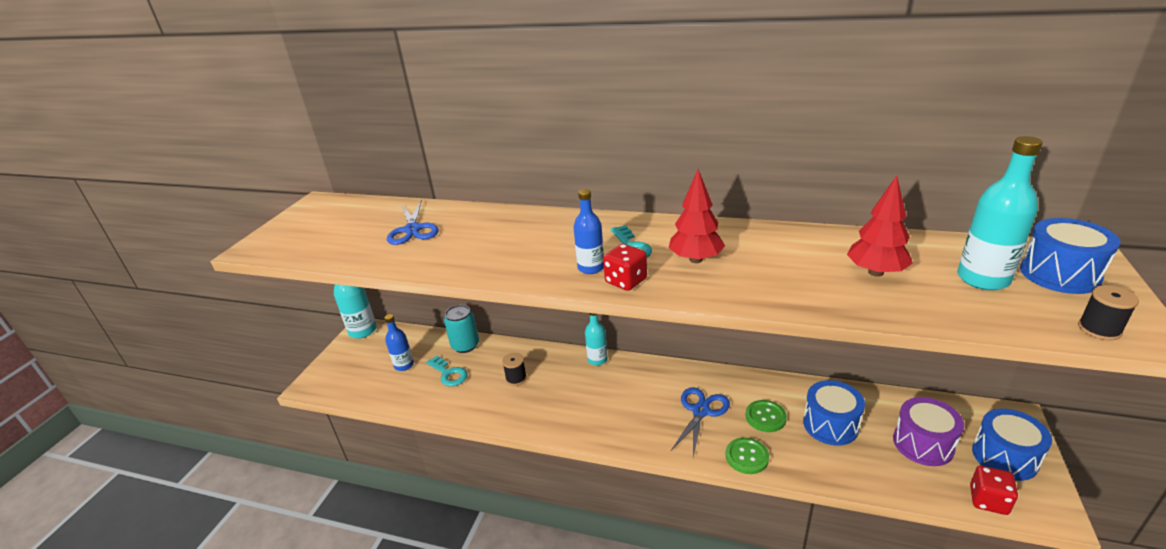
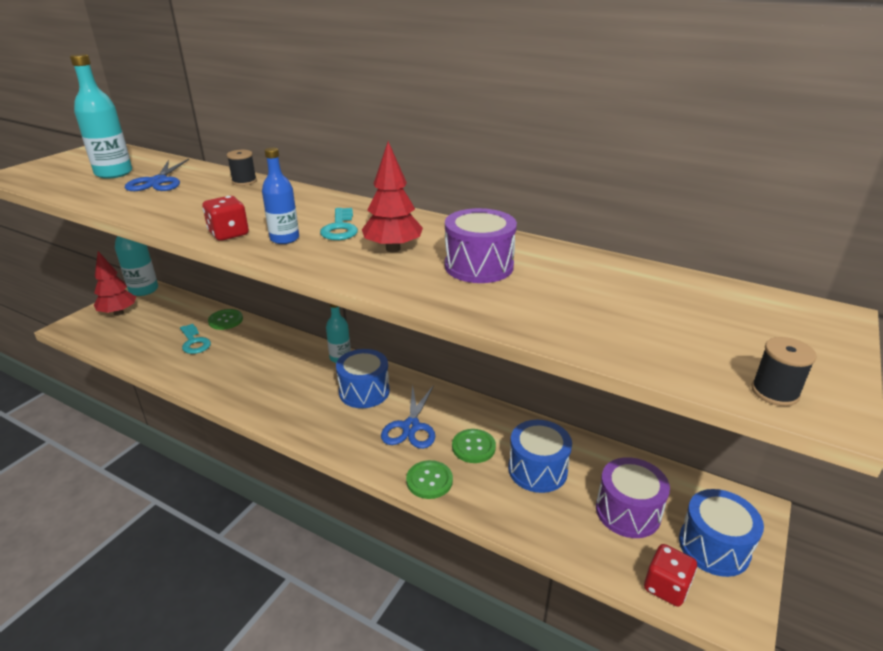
camera: 10 degrees right, 0 degrees up
blue bottle [384,314,414,371] -> none
turquoise can [444,305,479,353] -> green button [208,309,243,330]
black spool [502,353,527,386] -> black spool moved to [227,150,257,186]
red dice [603,244,647,291] -> red dice moved to [202,196,249,241]
blue scissors [671,387,730,457] -> blue scissors turned 150 degrees clockwise [381,384,435,449]
red tree [847,175,913,277] -> red tree moved to [94,251,136,316]
turquoise bottle [957,136,1043,290] -> turquoise bottle moved to [70,54,132,179]
blue drum [1020,218,1120,294] -> blue drum moved to [336,349,390,408]
none -> purple drum [445,208,517,283]

